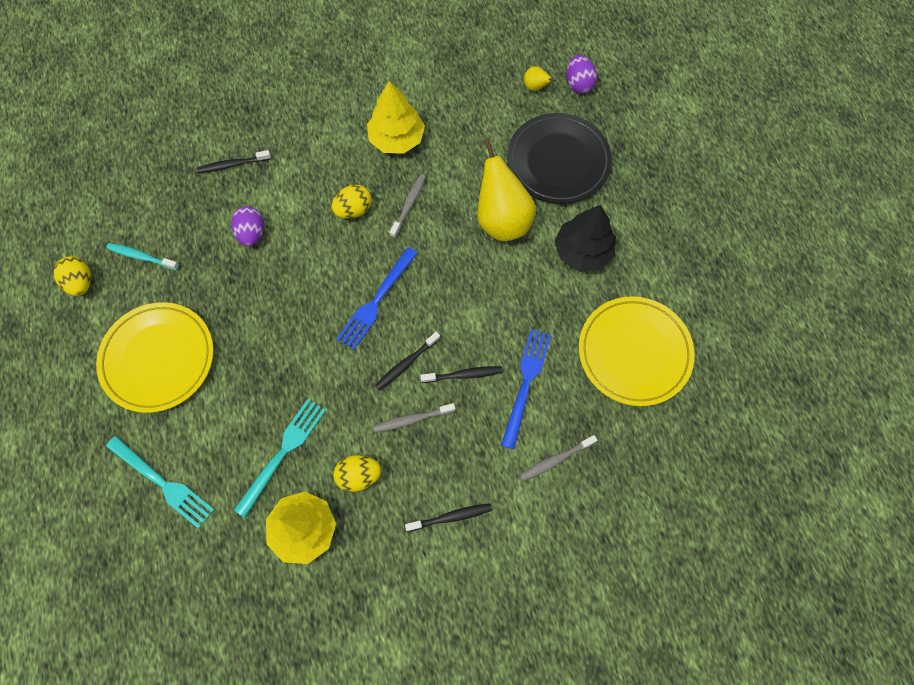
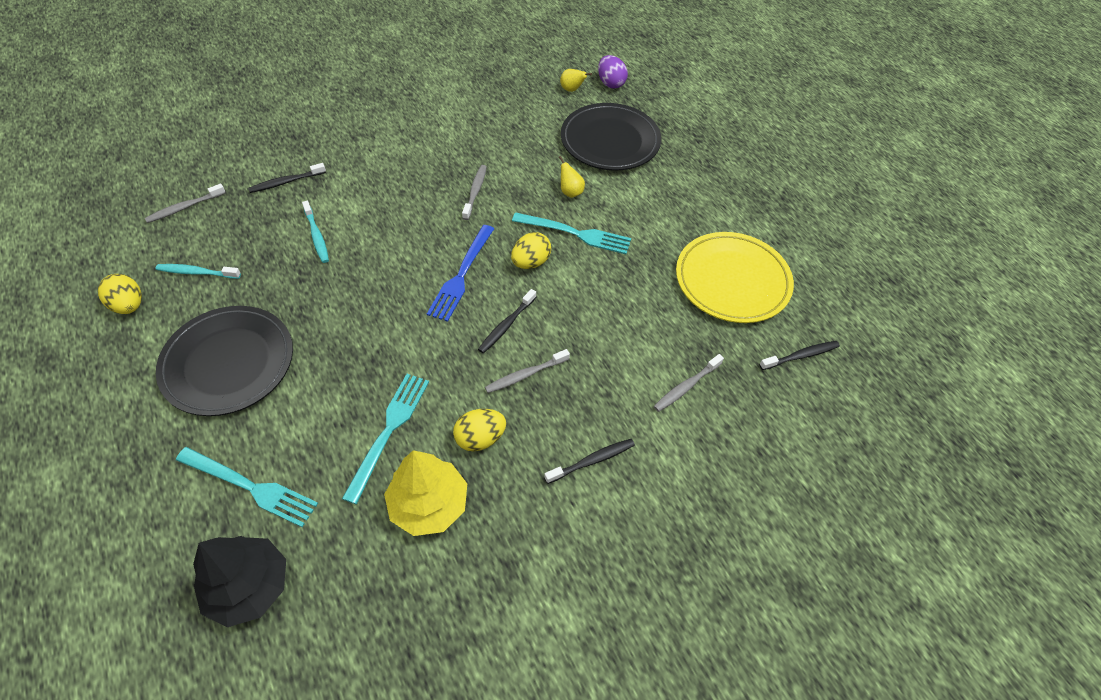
camera: 15 degrees left, 15 degrees down
yellow plate [96,302,214,413] -> black plate [156,306,293,416]
purple egg [231,206,264,246] -> turquoise toothbrush [302,201,329,263]
yellow egg [332,184,372,219] -> yellow egg moved to [511,232,551,269]
yellow tree [367,81,425,154] -> none
black toothbrush [420,366,503,383] -> black toothbrush moved to [759,341,840,370]
yellow pear [477,138,536,241] -> yellow pear [559,156,585,198], size x0.43
blue fork [501,329,551,449] -> none
black tree [554,205,616,272] -> black tree moved to [193,536,286,627]
none -> grey toothbrush [145,184,225,223]
none -> turquoise fork [512,212,631,254]

